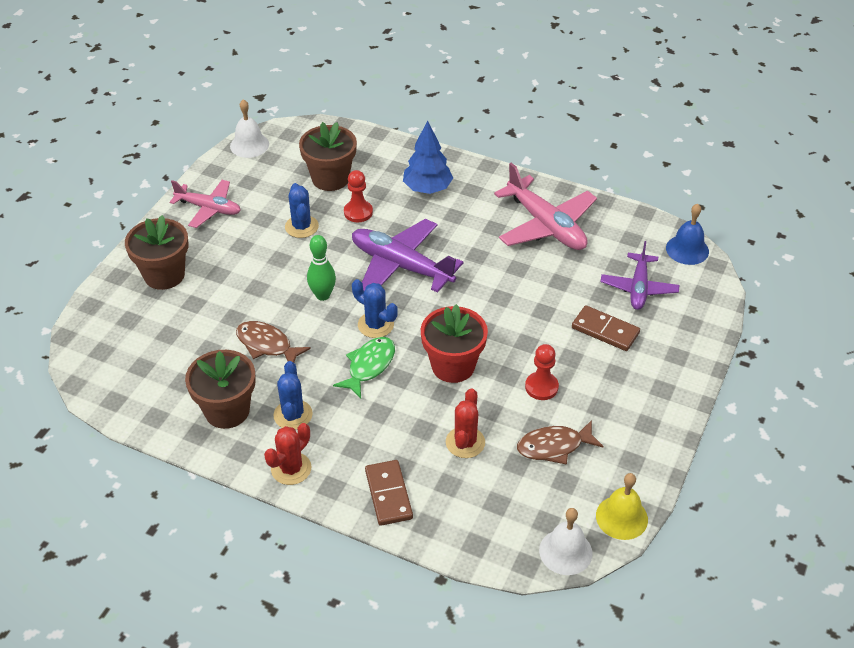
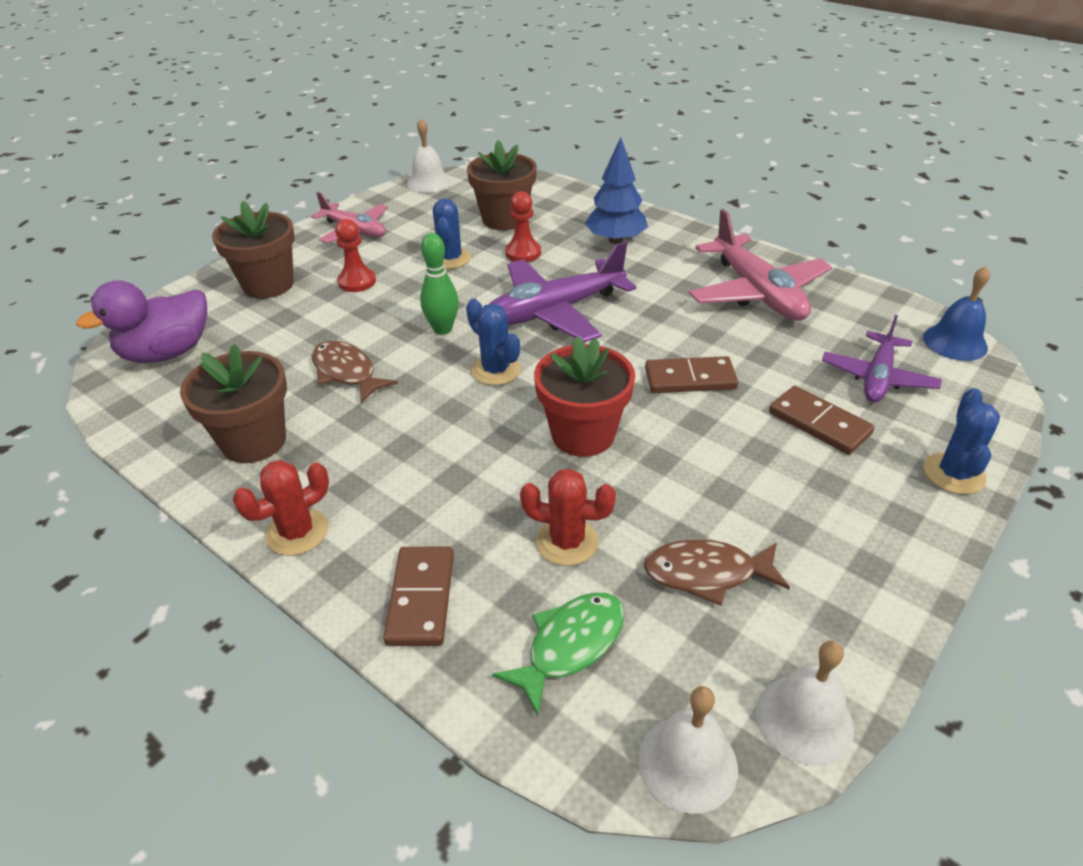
camera: 15 degrees right, 5 degrees down
blue cactus [274,361,313,430] -> blue cactus moved to [924,388,1000,494]
green fish [333,337,395,398] -> green fish moved to [492,592,625,716]
purple plane [352,219,463,293] -> purple plane turned 75 degrees counterclockwise [489,241,636,343]
red cactus [446,388,485,458] -> red cactus turned 75 degrees clockwise [520,469,616,566]
red pawn [525,344,559,400] -> red pawn moved to [335,219,376,292]
yellow bell [596,473,648,540] -> white bell [756,641,854,766]
none -> purple duck [76,280,207,363]
none -> brown domino [645,356,738,393]

